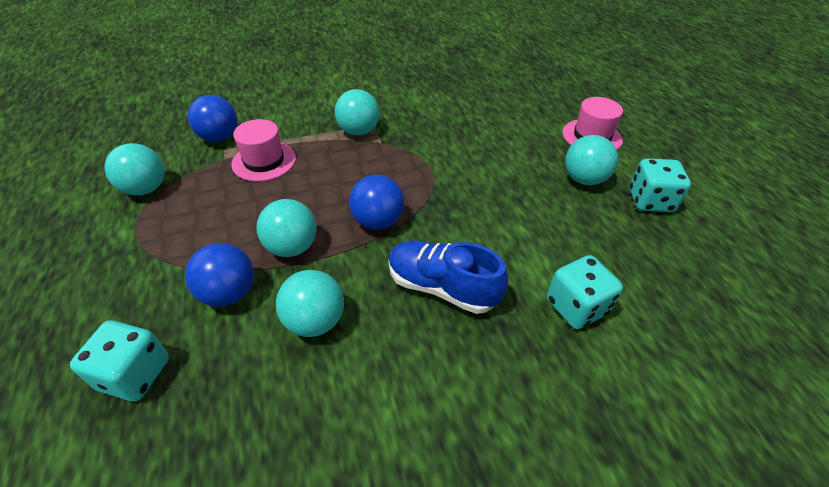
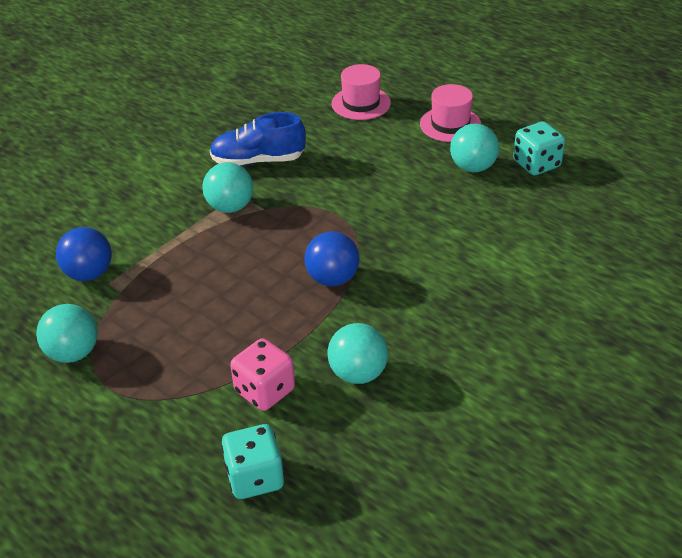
camera: 30 degrees left, 5 degrees down
blue ball [185,243,254,307] -> pink dice [230,338,295,411]
pink hat [231,119,296,182] -> pink hat moved to [332,64,391,120]
turquoise ball [256,199,317,257] -> none
blue shoe [389,240,508,314] -> blue shoe moved to [210,112,306,166]
turquoise dice [547,255,623,329] -> none

